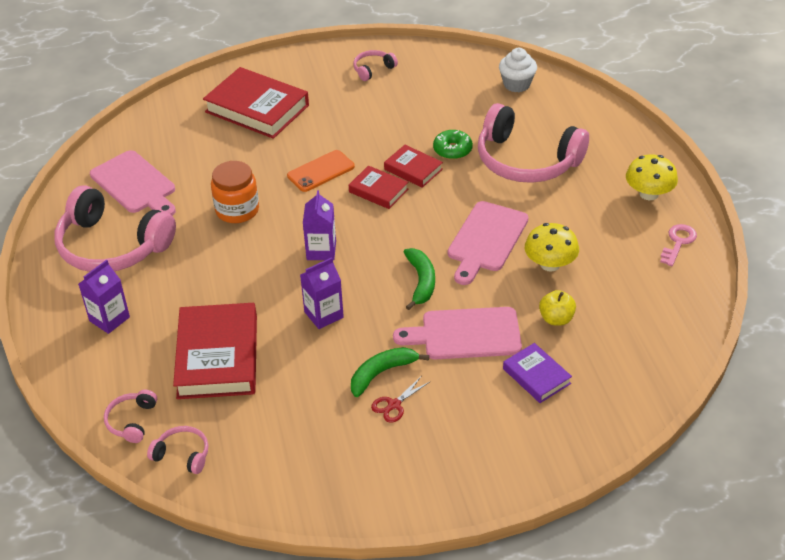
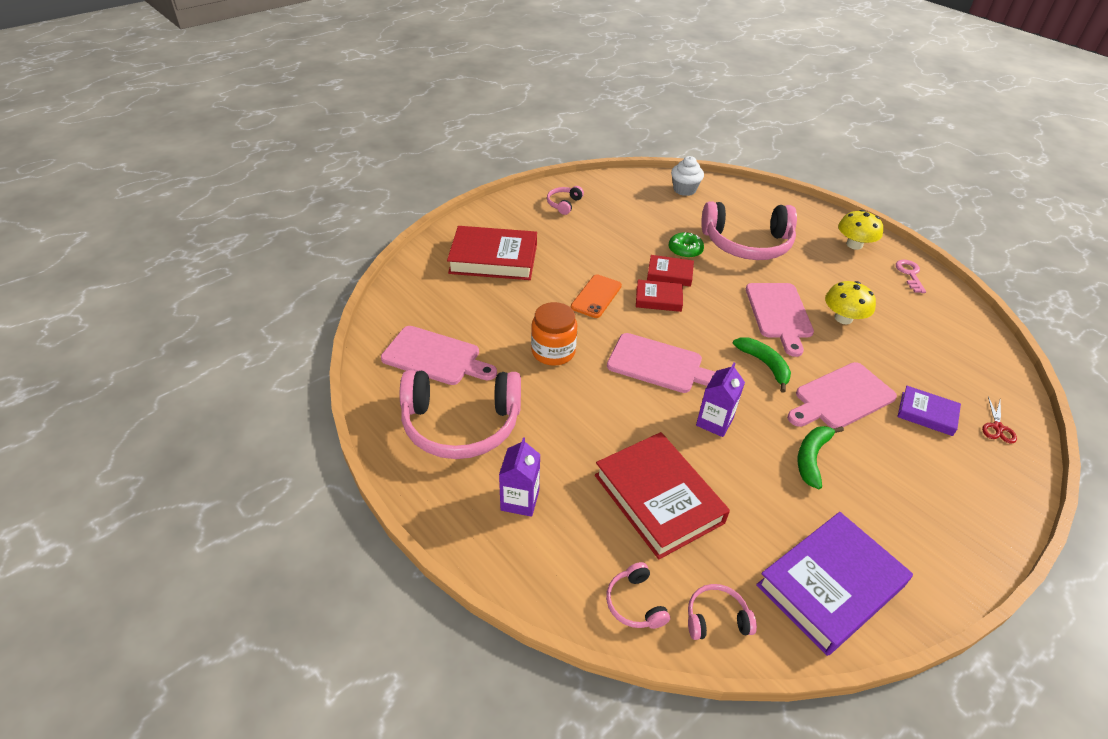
camera: 30 degrees left, 0 degrees up
purple carton [303,190,336,260] -> pink cutting board [607,333,715,393]
red scissors [371,377,430,423] -> red scissors moved to [982,396,1017,444]
yellow apple [539,290,576,326] -> none
none -> purple book [756,512,913,656]

